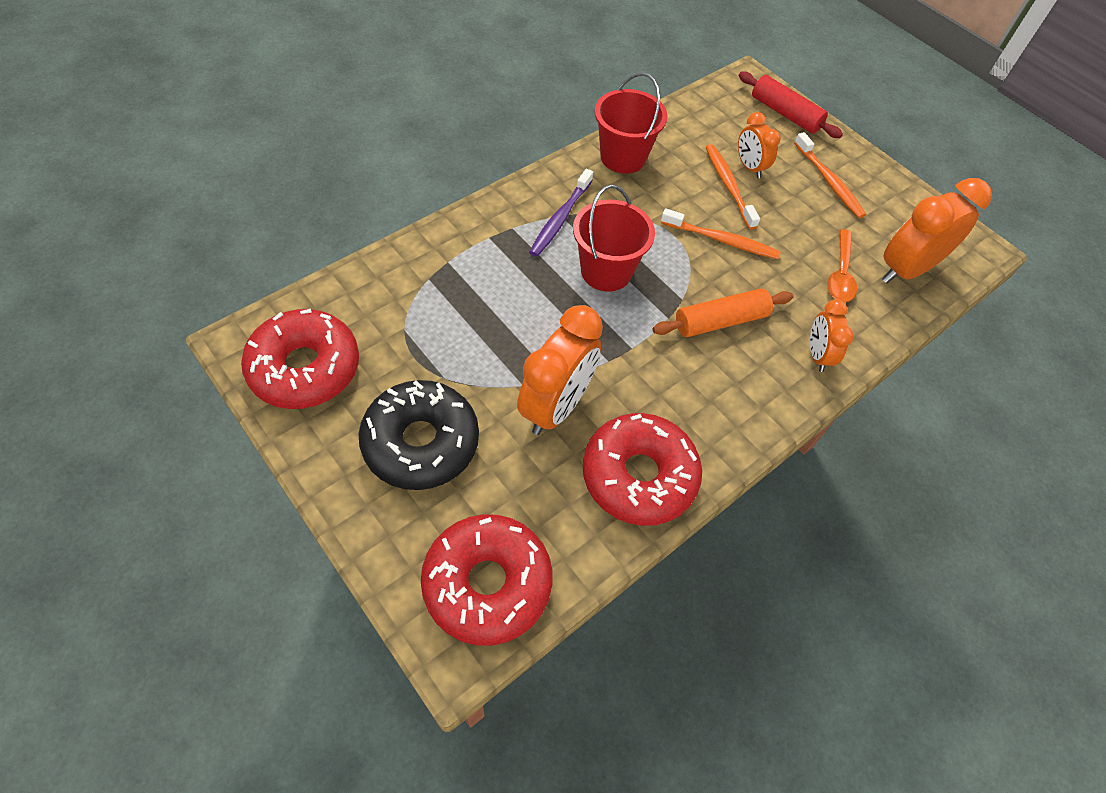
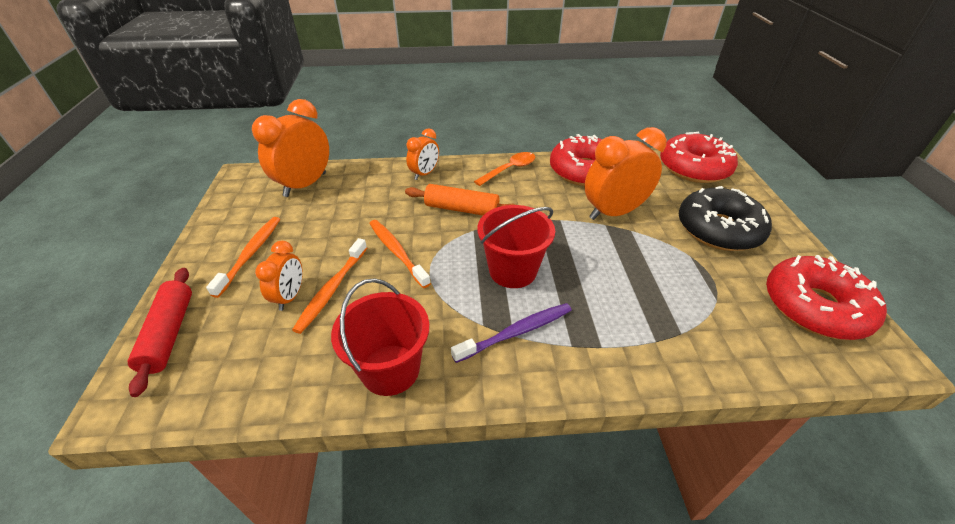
camera: 140 degrees left, 15 degrees down
orange spoon [827,229,857,302] -> orange spoon moved to [474,152,535,186]
orange clock [882,178,992,283] -> orange clock turned 120 degrees clockwise [252,99,329,197]

